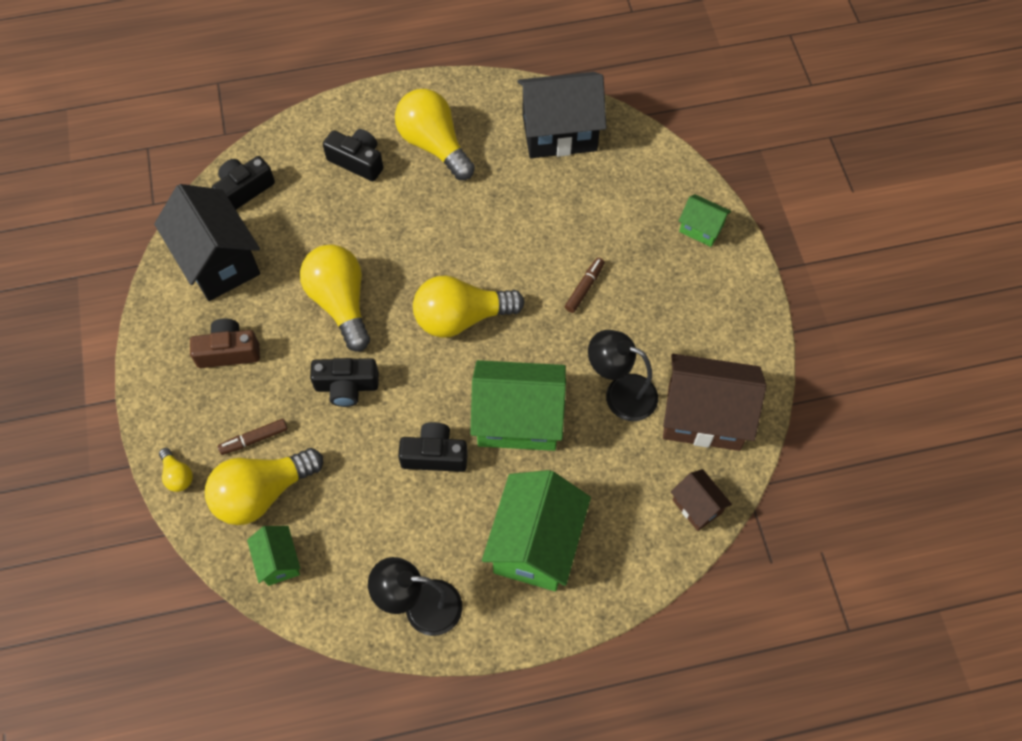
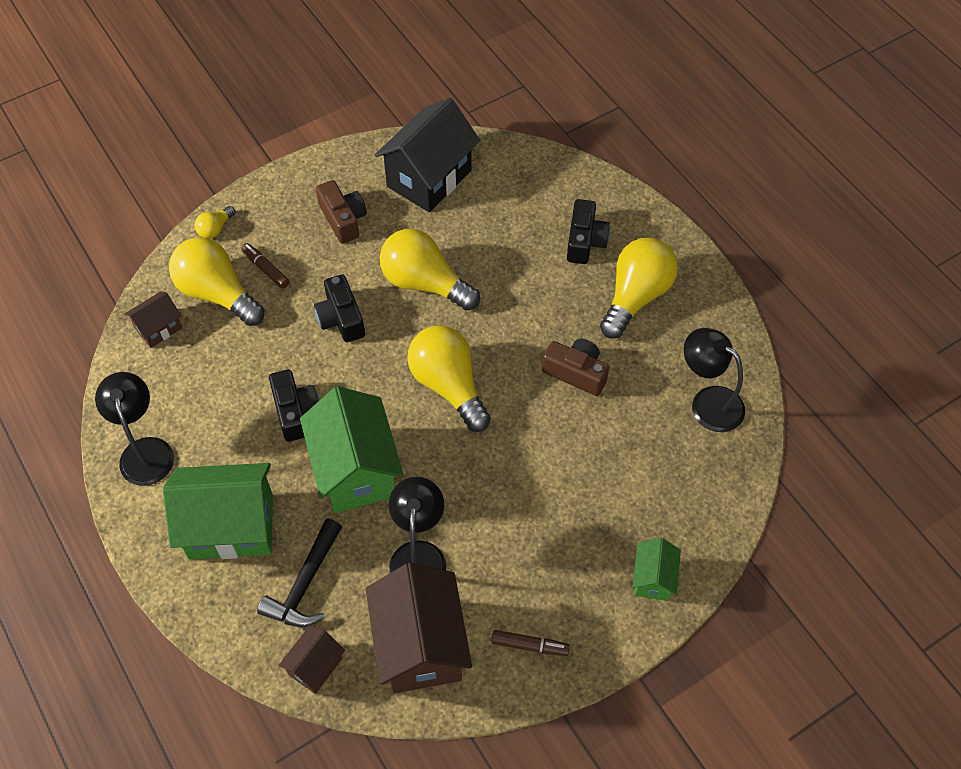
camera: 70 degrees right, 5 degrees down
black camera [212,156,275,210] -> none
green house [247,526,300,586] -> brown house [125,291,182,348]
yellow light bulb [300,245,370,352] -> yellow light bulb turned 105 degrees counterclockwise [380,229,480,311]
black house [517,72,607,158] -> black lamp [684,328,745,432]
brown marker [565,257,605,313] -> brown marker moved to [491,630,570,656]
none -> black hammer [257,518,342,627]
none -> brown camera [542,339,609,396]

